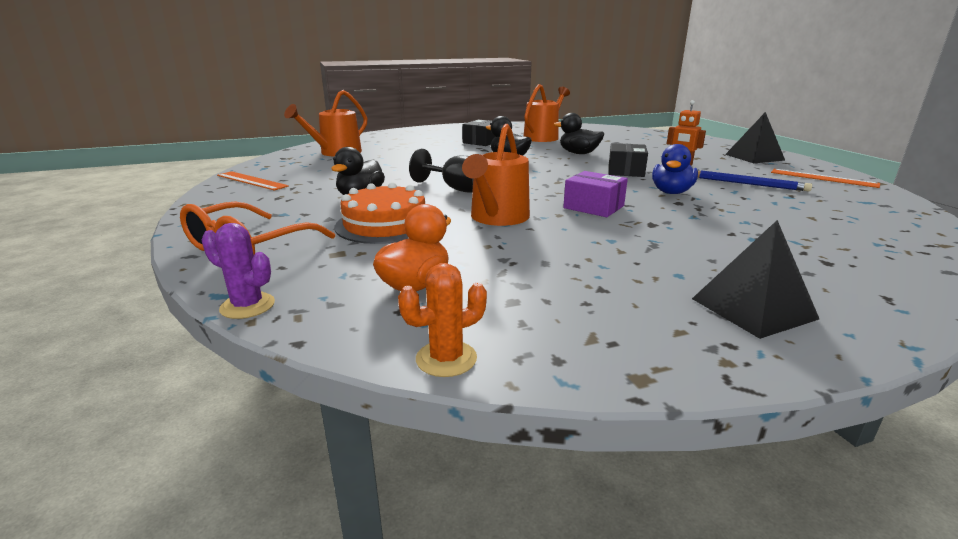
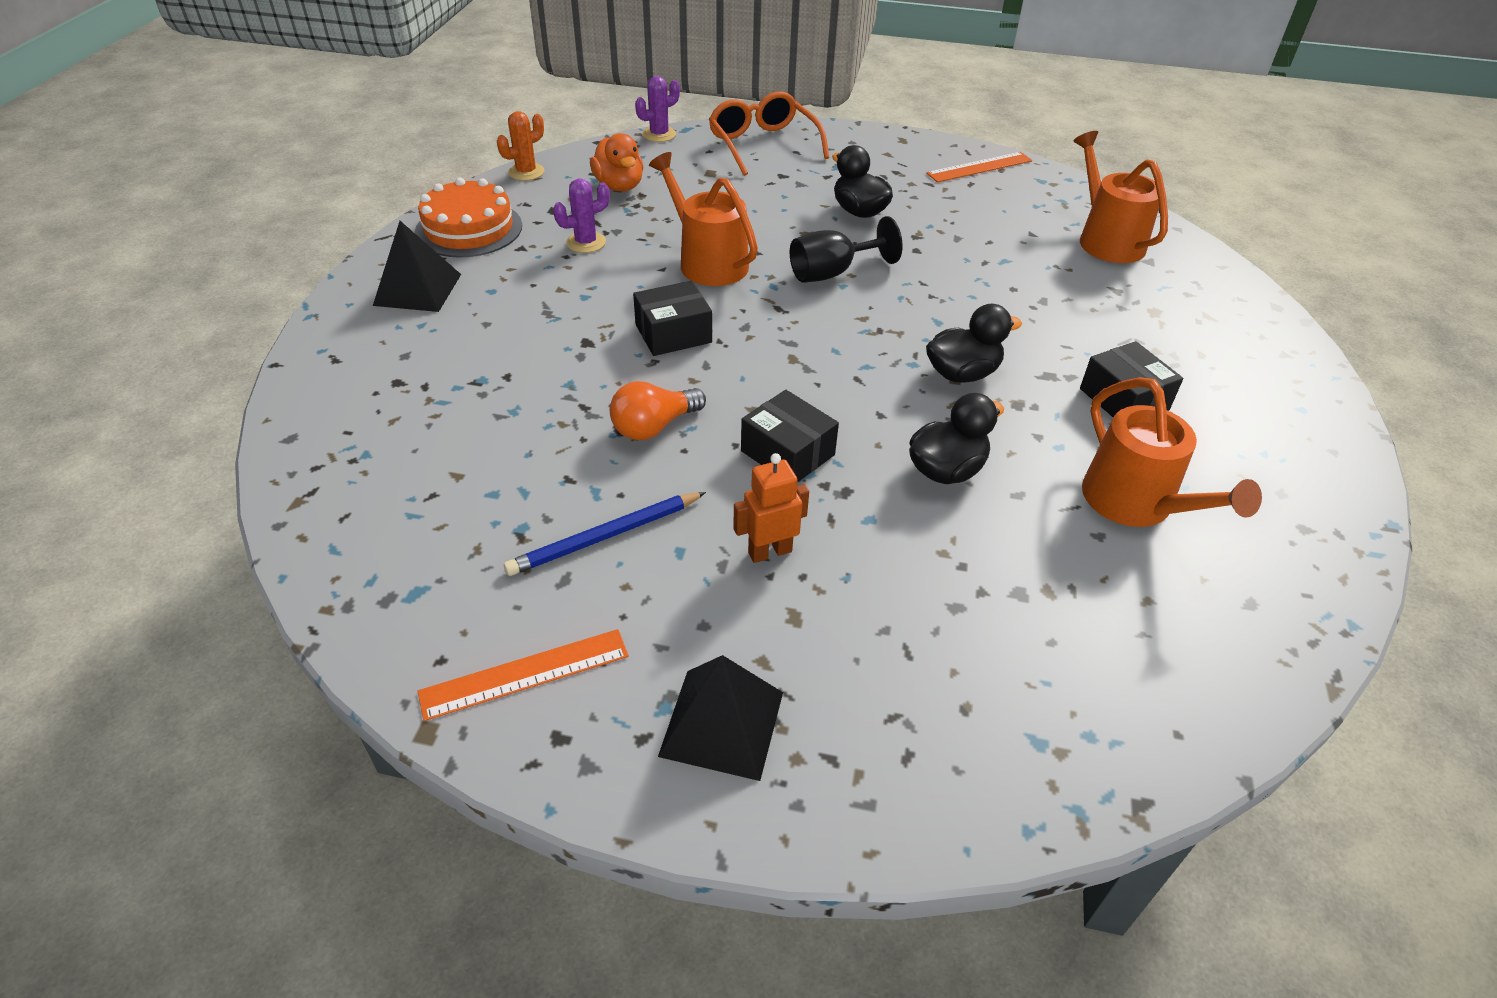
camera: 120 degrees right, 20 degrees up
orange cake [335,182,425,244] -> orange cake moved to [415,178,522,258]
orange cactus [398,263,487,377] -> orange cactus turned 45 degrees clockwise [497,111,544,181]
purple box [563,171,628,217] -> black box [633,281,712,356]
blue duck [652,144,698,194] -> orange light bulb [610,381,706,440]
none -> purple cactus [553,178,610,253]

